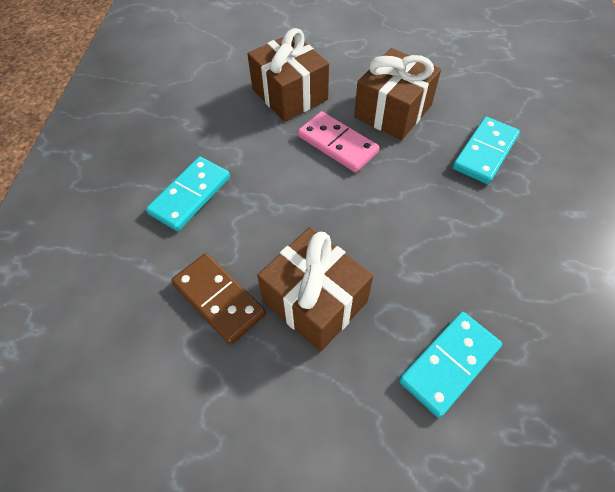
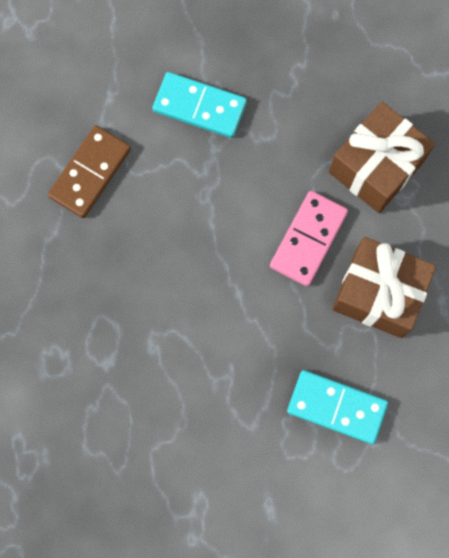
camera: 75 degrees right, 20 degrees up
brown gift [257,227,373,352] -> none
turquoise domino [399,312,502,418] -> none

